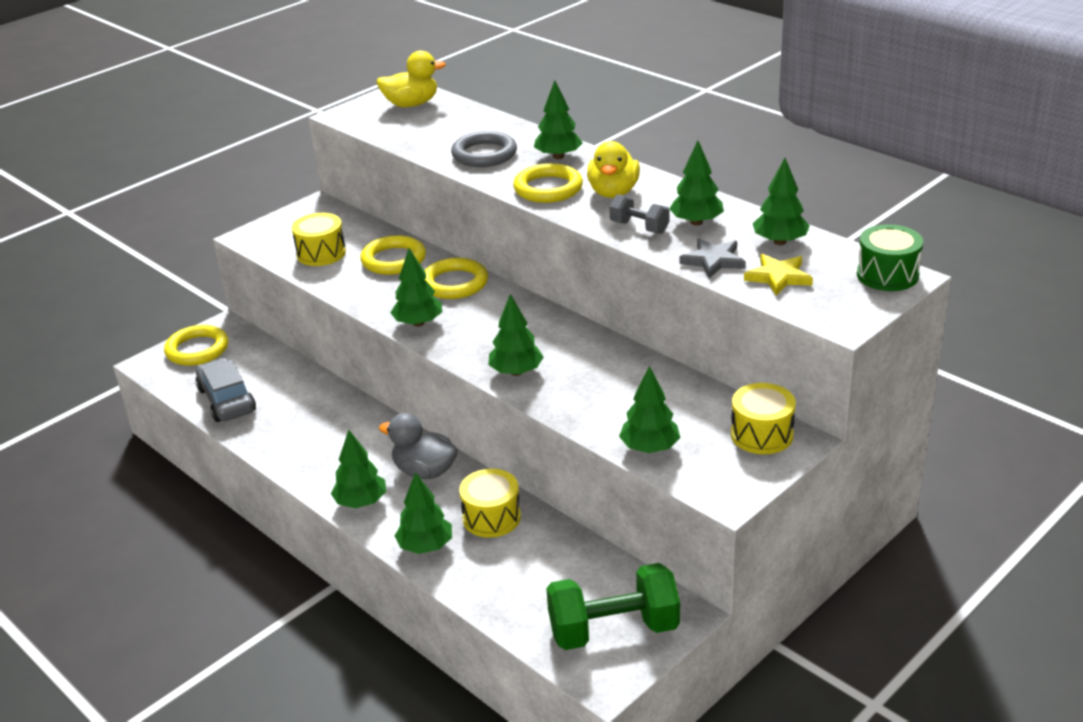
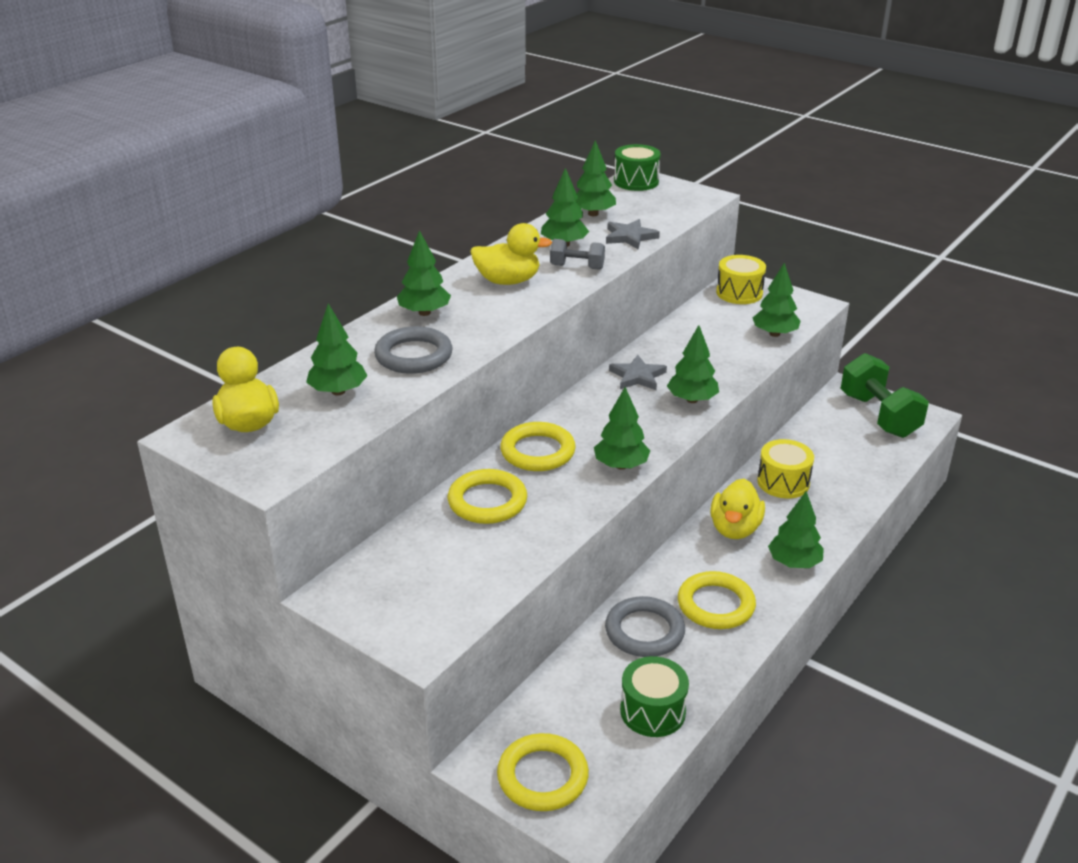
camera: 100 degrees left, 0 degrees up
grey car [196,358,256,422] -> green drum [620,656,689,737]
yellow drum [292,213,346,266] -> none
grey duck [379,413,458,479] -> yellow duck [710,479,765,539]
green tree [395,472,452,554] -> green tree moved to [306,304,368,396]
yellow ring [513,163,583,203] -> yellow ring moved to [678,571,756,629]
grey dumbbell [610,194,670,234] -> grey dumbbell turned 75 degrees clockwise [550,239,605,270]
yellow star [744,254,813,295] -> none
none -> grey ring [605,596,685,657]
none -> grey star [609,355,667,390]

